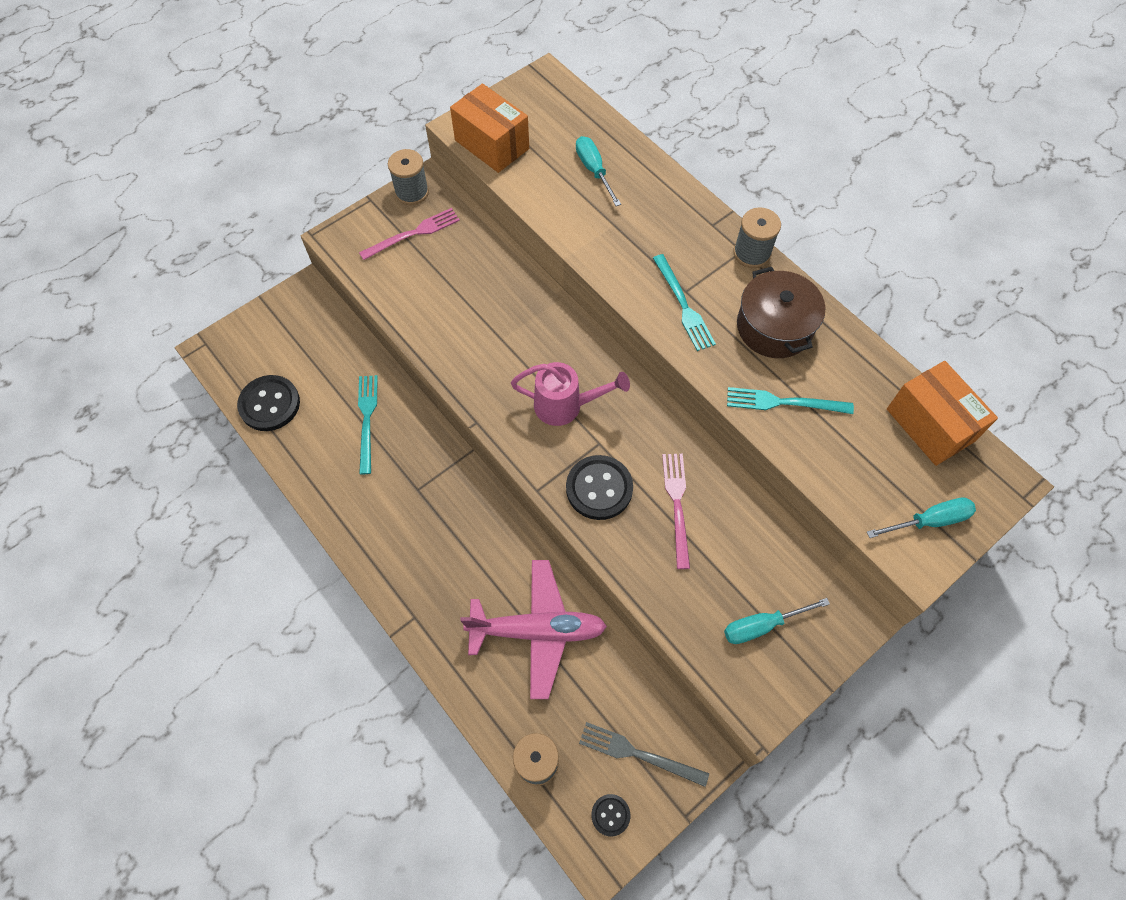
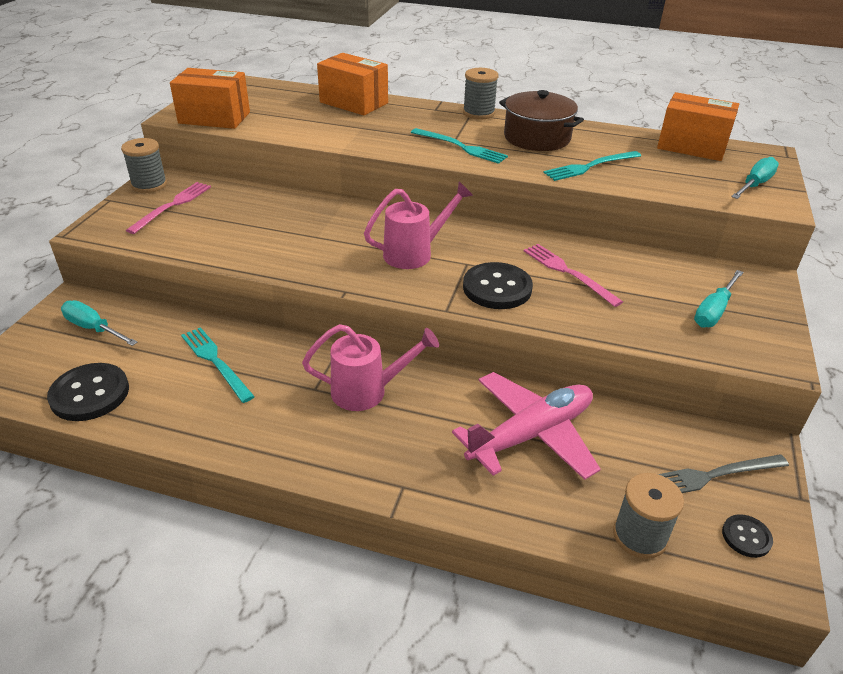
camera: 35 degrees left, 25 degrees down
turquoise screwdriver [576,136,621,206] -> turquoise screwdriver moved to [61,300,138,346]
none -> pink watering can [302,324,439,411]
none -> orange box [317,53,388,115]

